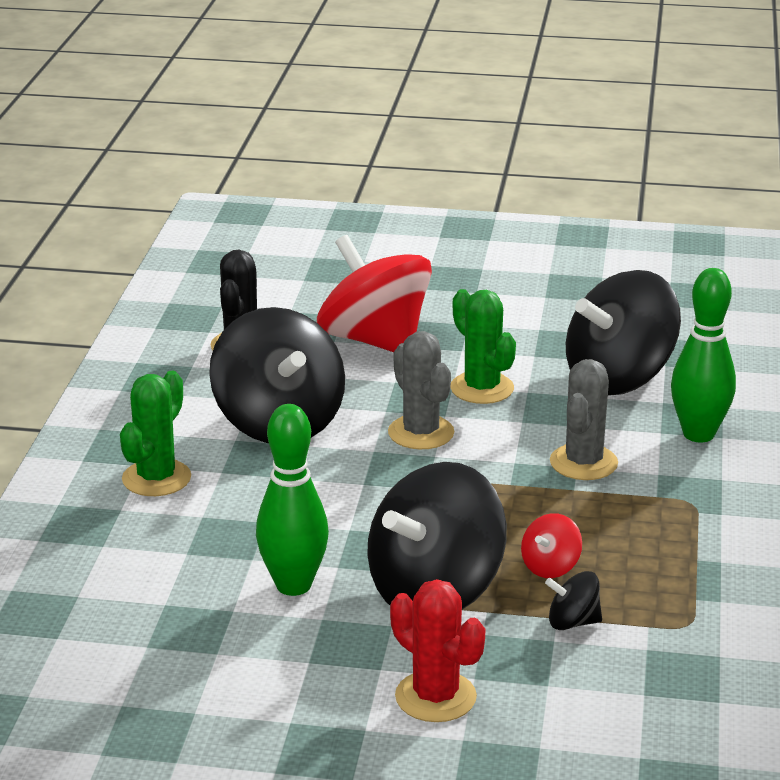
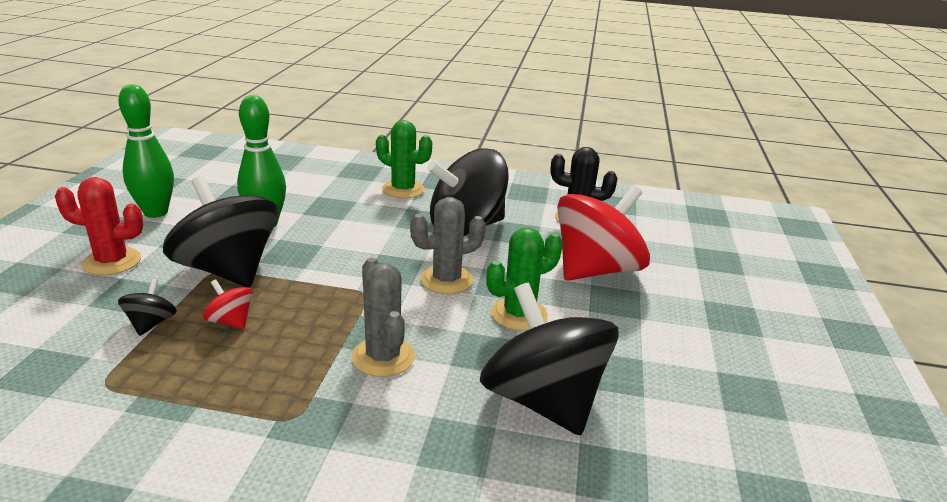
camera: 90 degrees right, 0 degrees up
red cactus [390,579,485,722] -> red cactus turned 45 degrees clockwise [55,177,143,275]
grey cactus [550,359,618,480] -> grey cactus turned 45 degrees clockwise [351,258,415,377]
green bowling pin [671,268,736,442] -> green bowling pin moved to [118,84,174,218]

